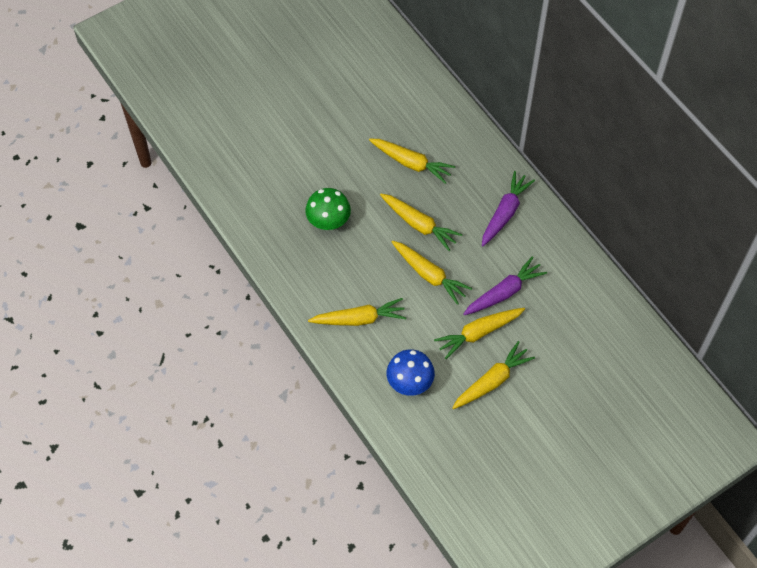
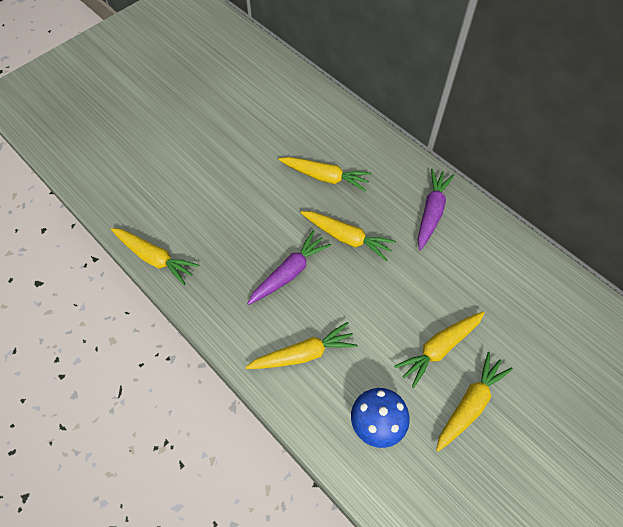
camera: 10 degrees left, 0 degrees up
green mushroom [305,188,351,230] -> none
yellow carrot [392,241,472,305] -> yellow carrot moved to [111,228,199,285]
purple carrot [463,256,547,315] -> purple carrot moved to [247,230,331,305]

